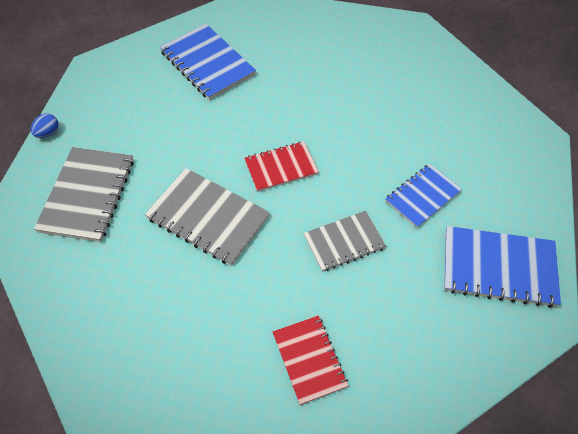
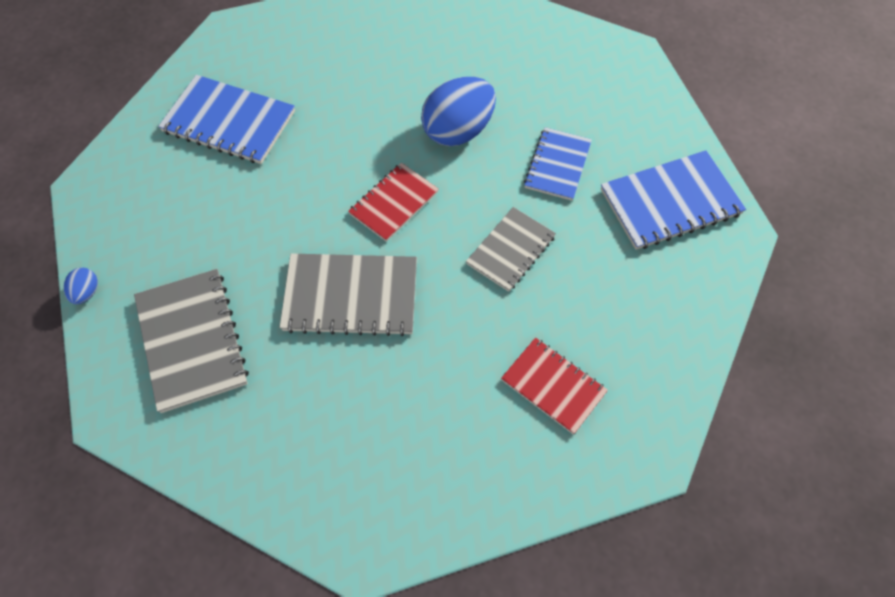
camera: 30 degrees left, 5 degrees up
none -> blue egg [421,77,496,146]

